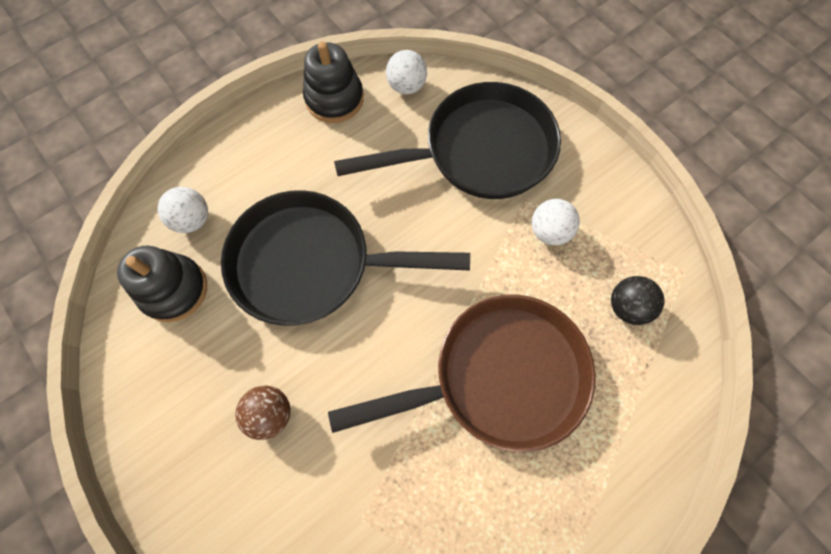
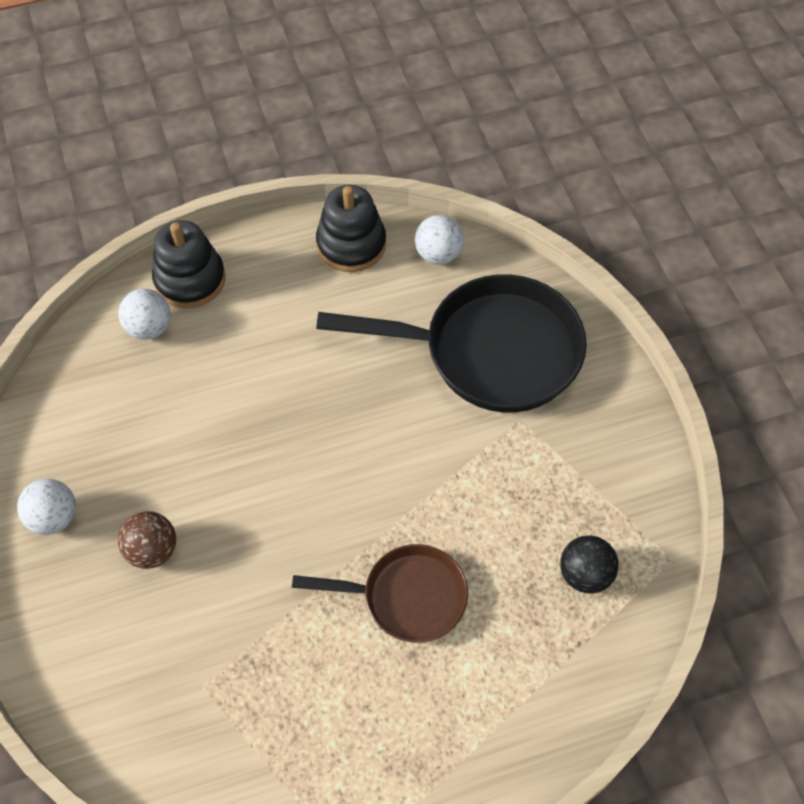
camera: 20 degrees right, 10 degrees down
black stacking toy [117,246,207,322] -> black stacking toy moved to [152,220,225,308]
black pan [221,190,470,326] -> none
brown pan [328,294,596,452] -> brown pan [292,544,468,643], size x0.58
white ball [532,199,580,245] -> white ball moved to [17,479,76,535]

